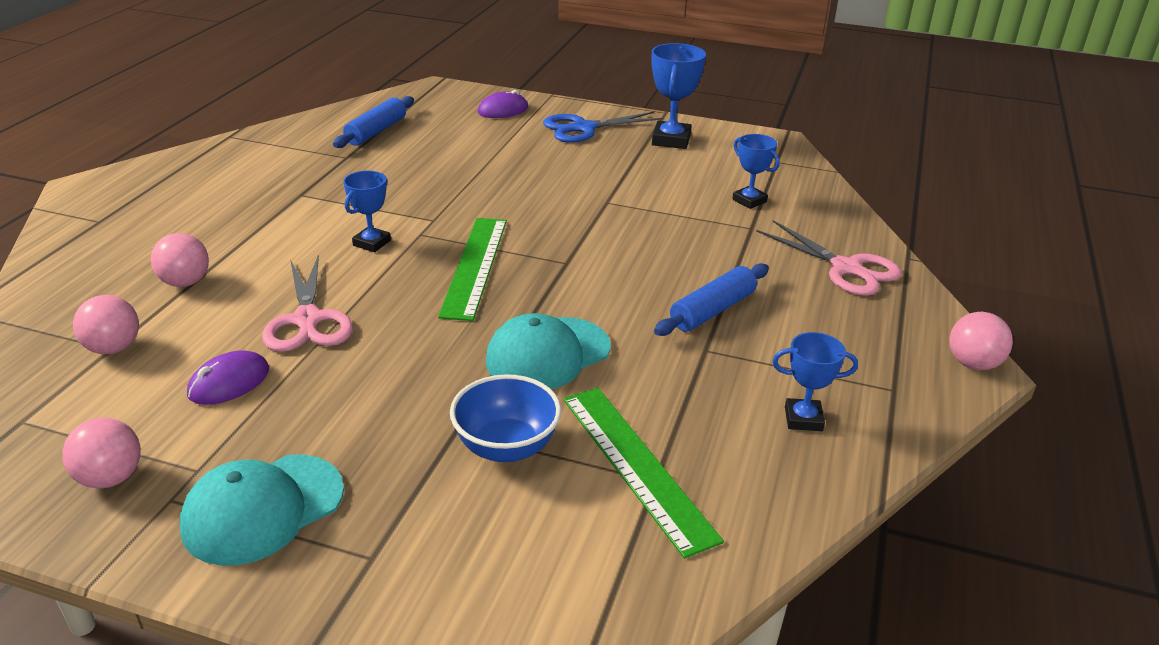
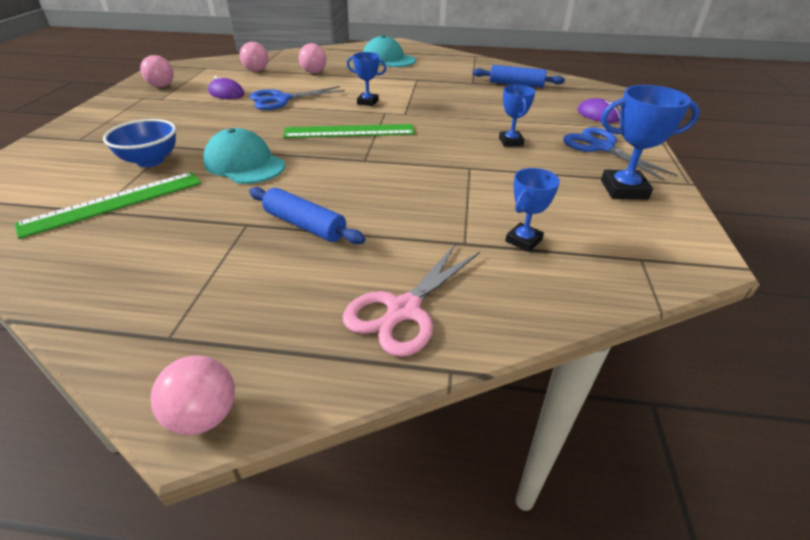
camera: 80 degrees right, 5 degrees up
turquoise cap [180,454,344,566] -> turquoise cap moved to [363,35,416,67]
pink scissors [262,255,353,352] -> blue scissors [249,86,345,110]
blue trophy [772,332,858,431] -> blue trophy moved to [499,85,535,146]

